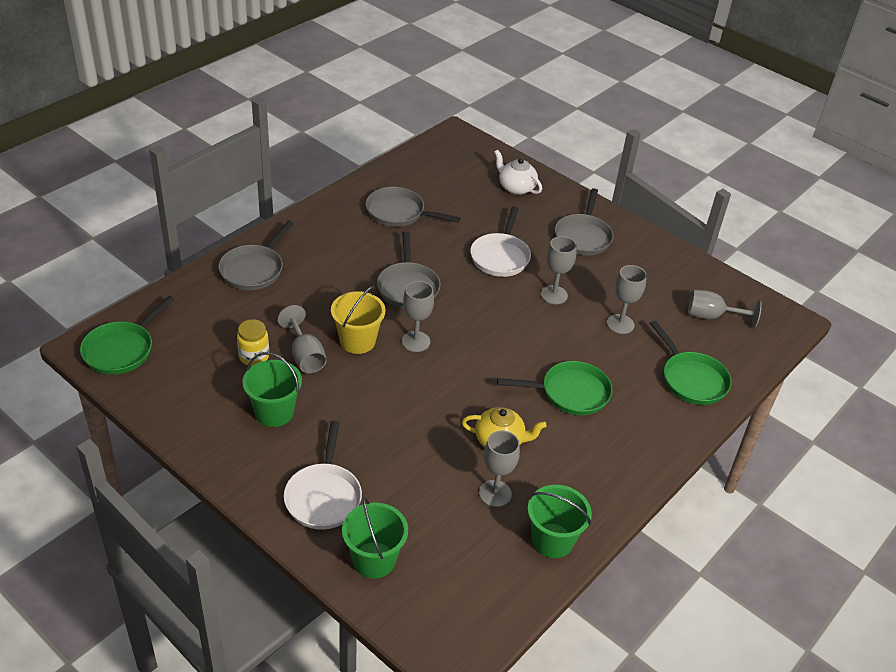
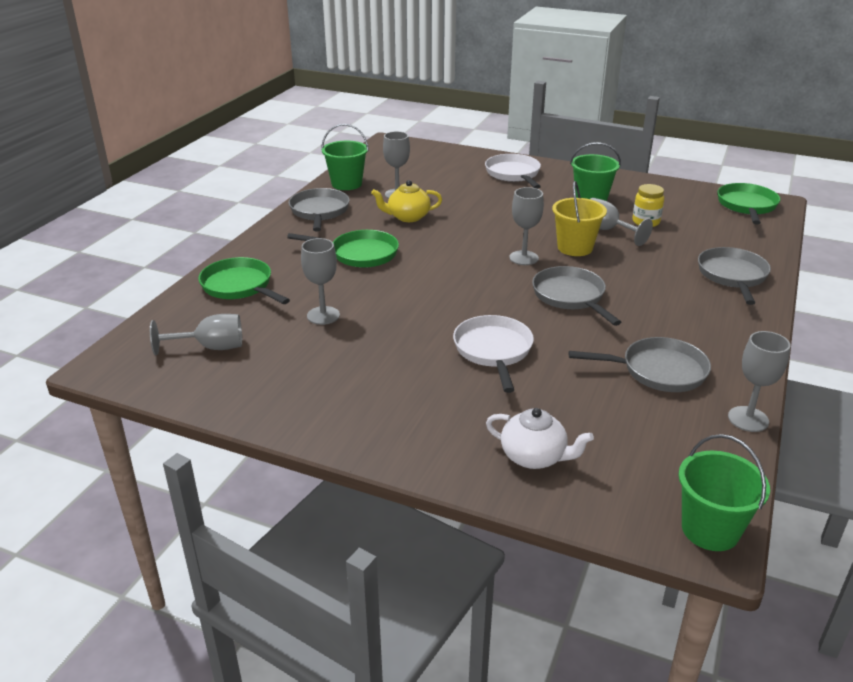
camera: 165 degrees right, 10 degrees down
green bucket [342,497,408,579] -> green bucket moved to [678,434,770,551]
green pan [497,361,613,415] -> green pan turned 150 degrees counterclockwise [287,230,399,268]
grey goblet [541,236,577,304] -> grey goblet moved to [728,331,791,432]
grey pan [555,188,614,255] -> grey pan moved to [288,188,350,232]

